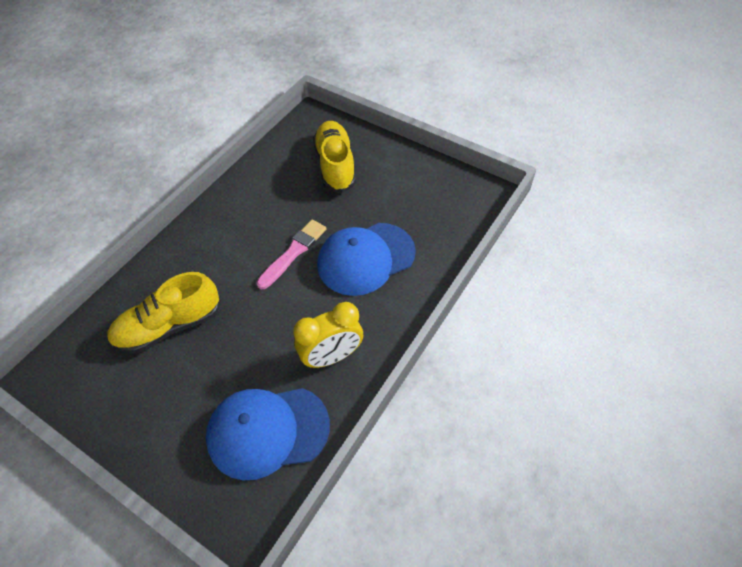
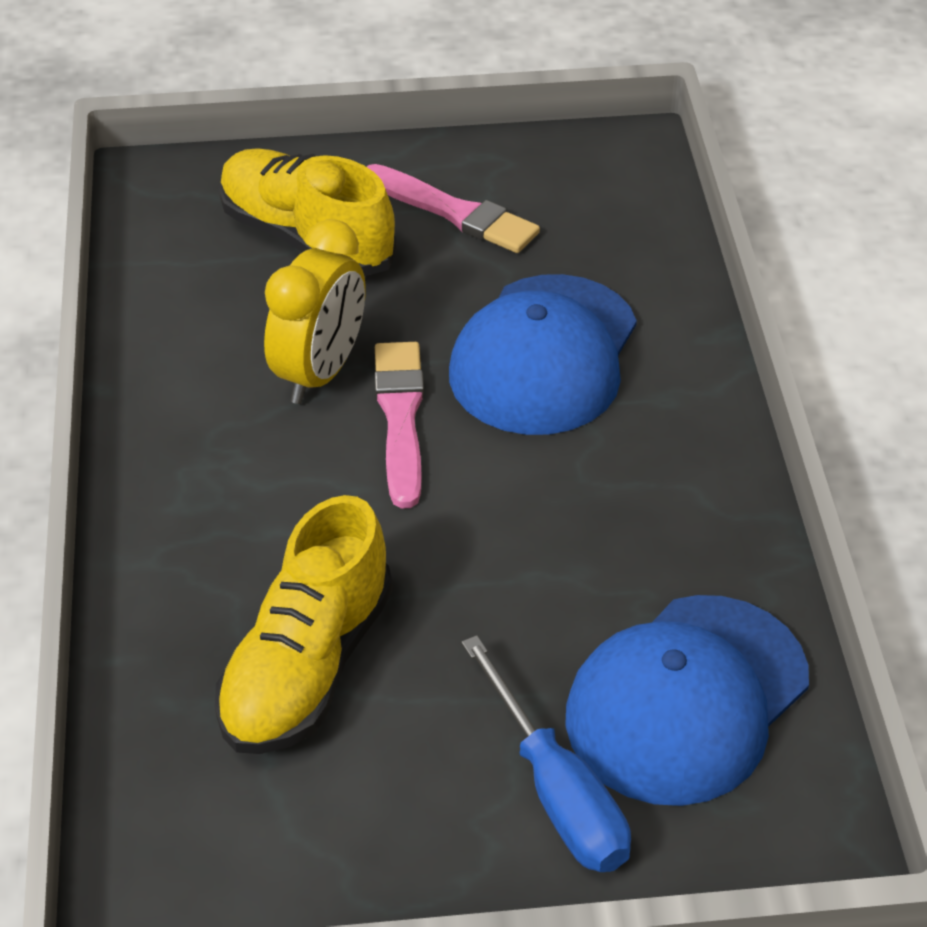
camera: 40 degrees left, 10 degrees down
yellow clock [293,302,363,368] -> yellow clock moved to [264,219,366,404]
none -> pink brush [367,164,540,253]
none -> blue screwdriver [461,635,631,872]

